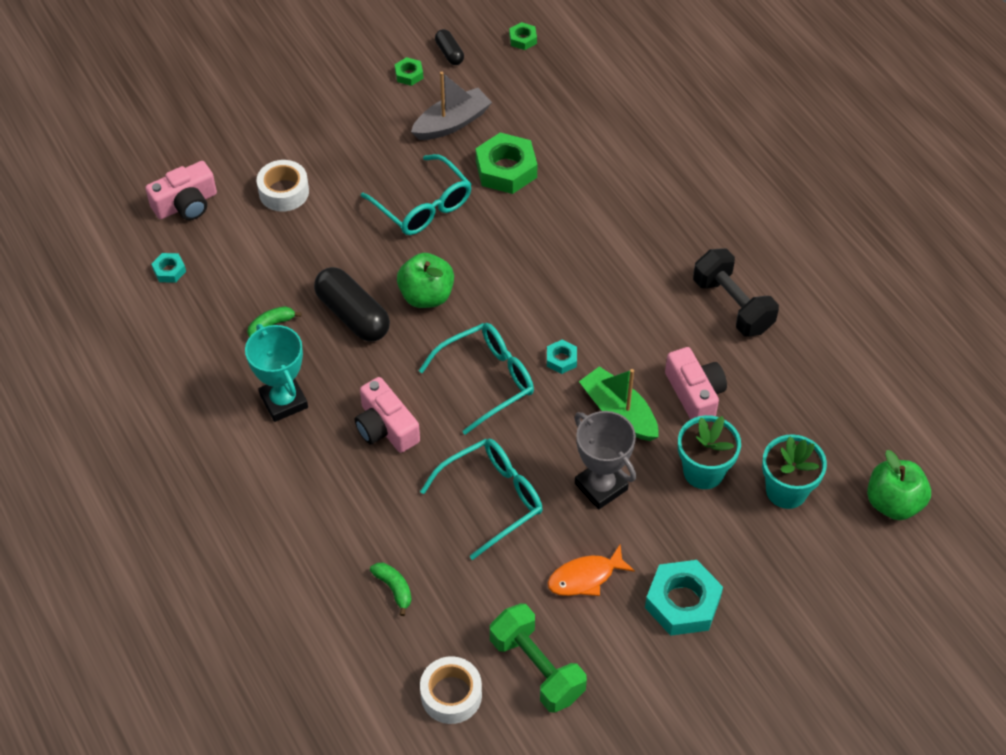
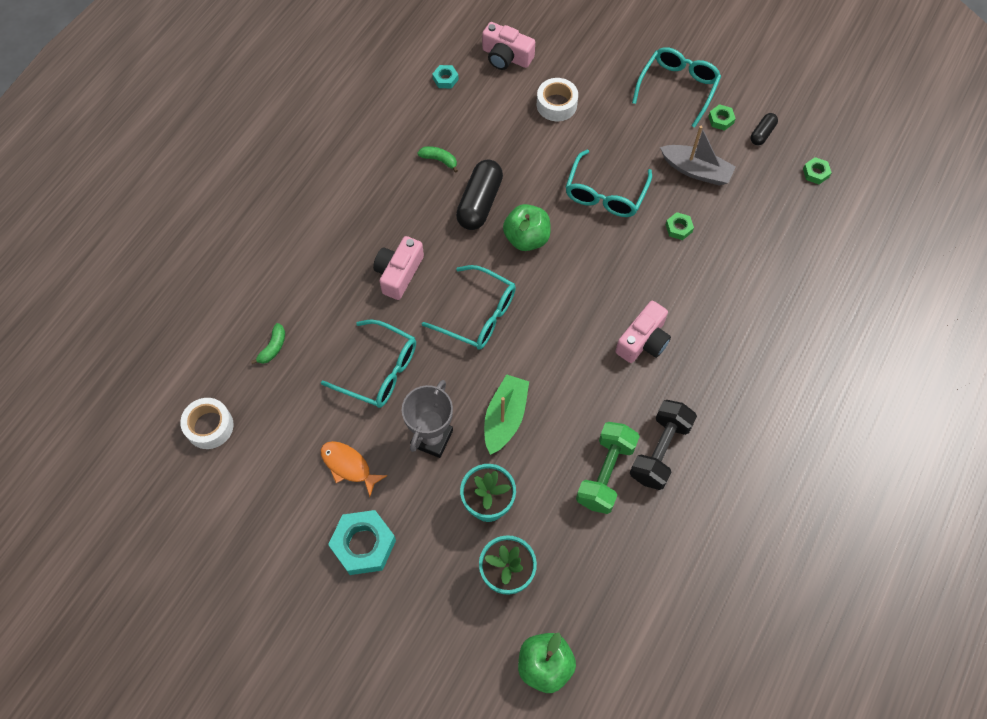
camera: 60 degrees right, 10 degrees up
turquoise trophy [245,324,308,422] -> none
green nut [476,132,538,194] -> green nut [666,212,694,240], size x0.49
green dumbbell [490,603,587,713] -> green dumbbell moved to [576,422,640,514]
turquoise nut [547,340,577,374] -> none
pink camera [665,347,727,420] -> pink camera moved to [615,301,671,363]
none -> turquoise glasses [632,47,721,128]

